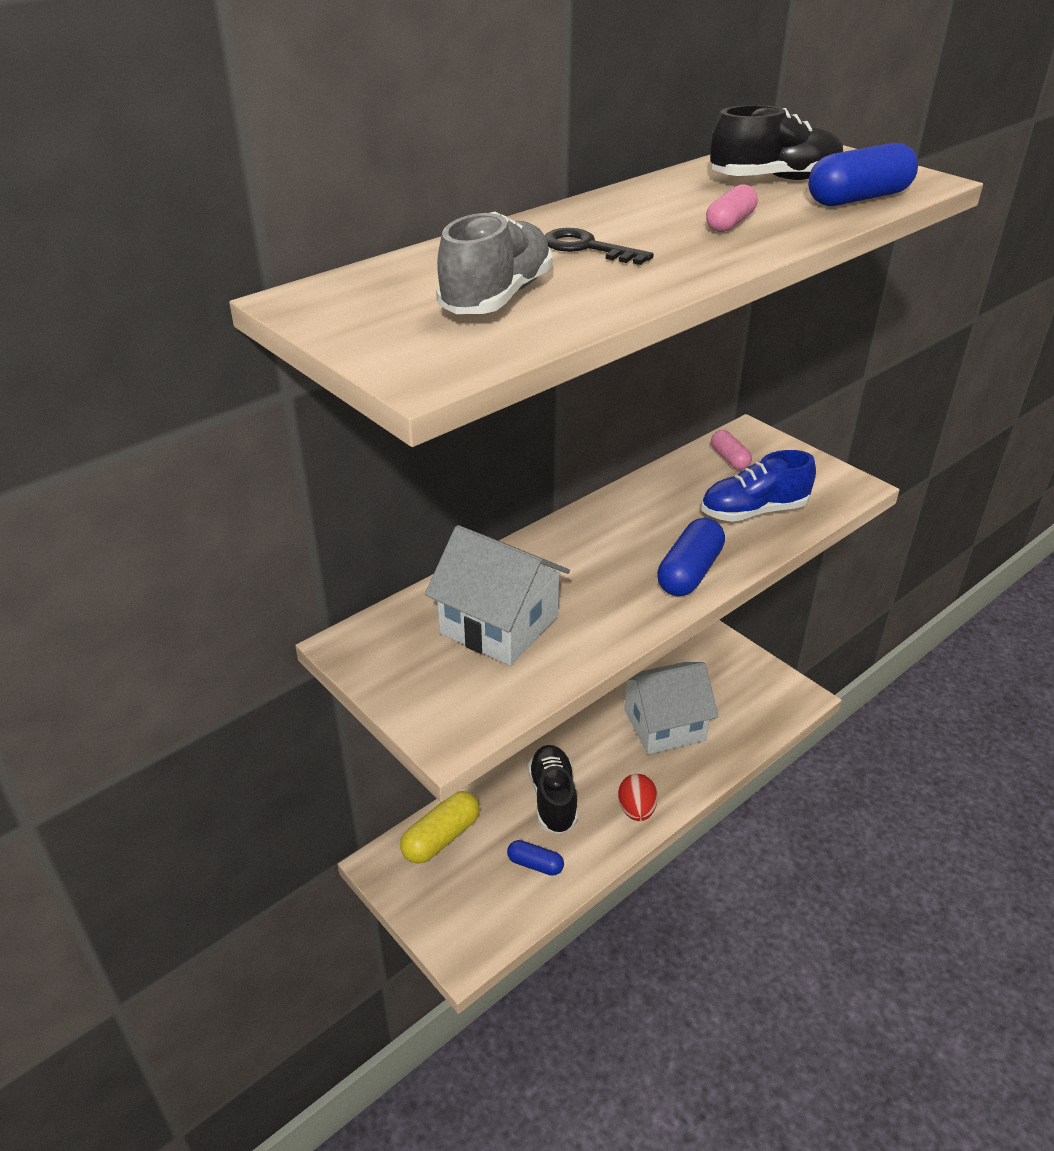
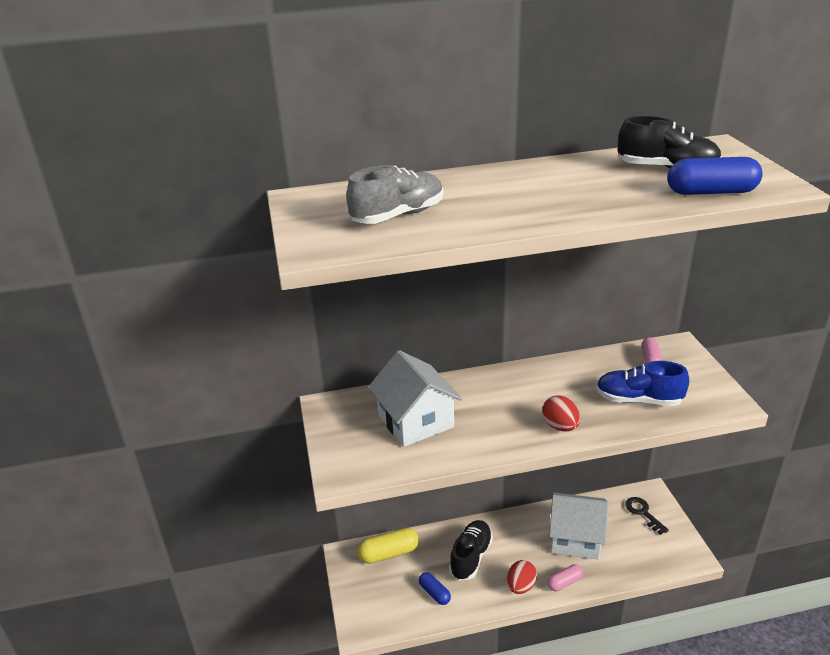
camera: 30 degrees right, 5 degrees down
black key [545,228,654,265] -> black key moved to [625,497,669,535]
blue capsule [657,518,725,596] -> red egg [542,396,580,431]
pink capsule [706,184,758,232] -> pink capsule moved to [547,564,583,591]

